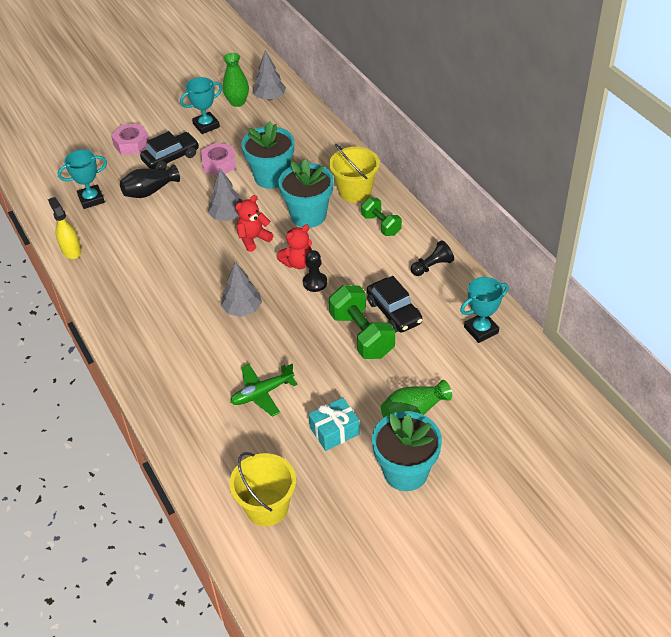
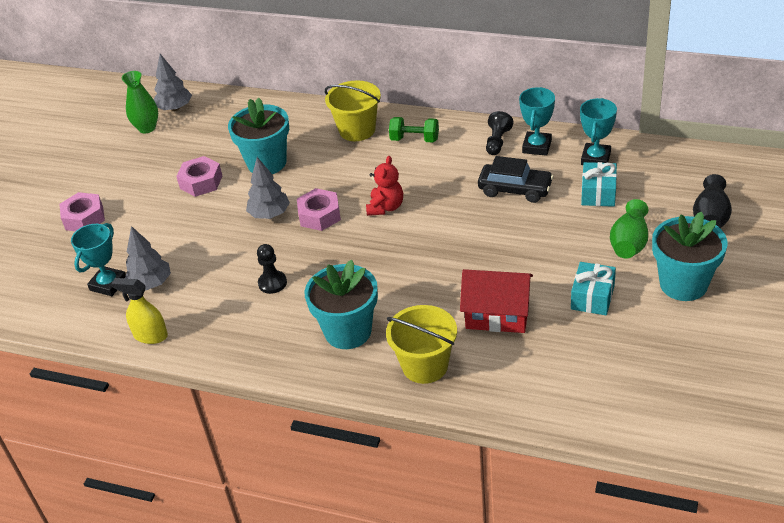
camera: 40 degrees left, 5 degrees down
black vase [120,165,180,198] -> black vase moved to [693,174,732,228]
black car [140,131,199,170] -> none
turquoise trophy [180,77,222,134] -> turquoise trophy moved to [519,87,555,156]
grey tree [221,262,262,317] -> grey tree moved to [125,226,171,290]
yellow bucket [229,452,296,526] -> yellow bucket moved to [386,305,457,384]
green plane [230,364,298,417] -> red house [460,269,533,333]
red teddy bear [235,195,274,252] -> pink nut [297,188,341,231]
turquoise flower pot [278,159,334,228] -> turquoise flower pot moved to [305,260,378,349]
black pawn [303,250,327,292] -> black pawn moved to [257,244,287,294]
green dumbbell [329,285,395,359] -> none
none -> turquoise gift [581,162,617,207]

